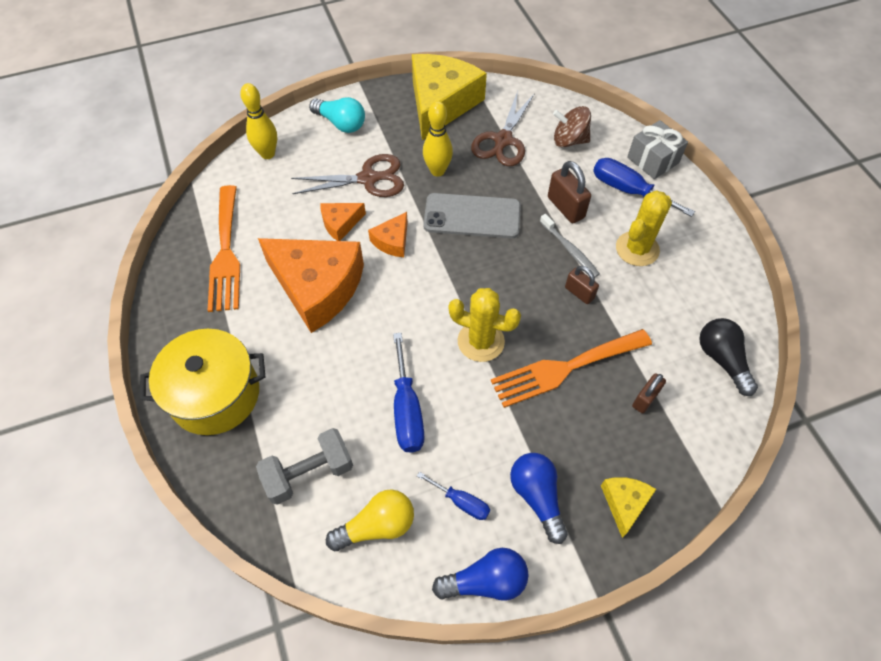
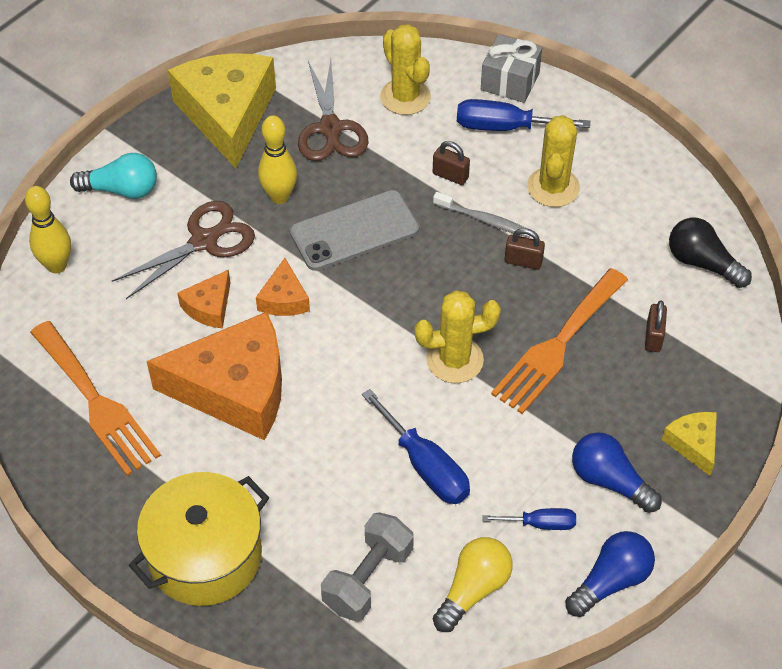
camera: 30 degrees left, 5 degrees down
brown padlock [548,161,591,224] -> brown padlock [433,141,470,185], size x0.65
brown spinning top [553,106,591,147] -> yellow cactus [380,24,431,115]

